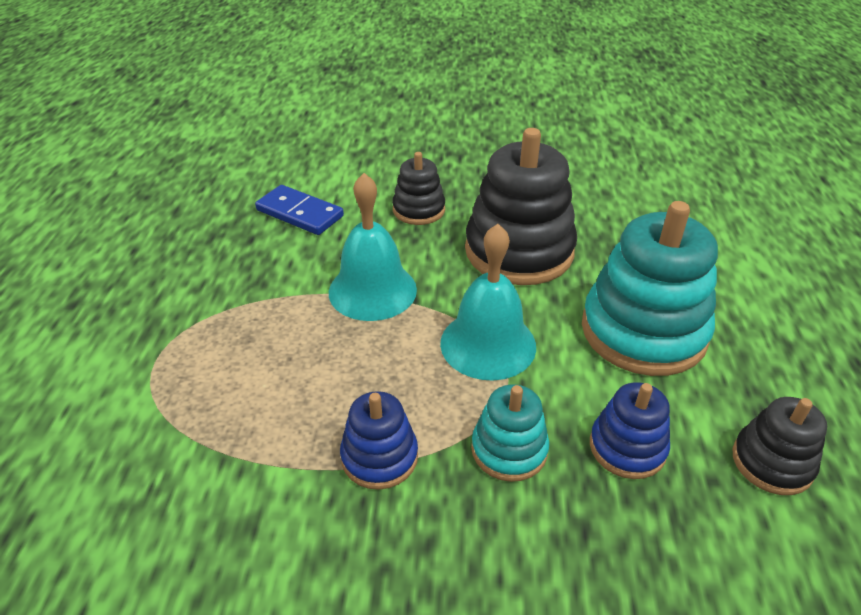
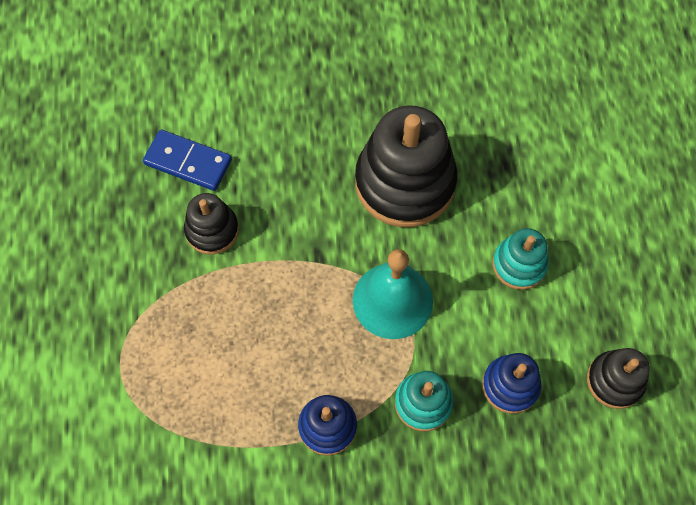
camera: 10 degrees left, 25 degrees up
turquoise bell [329,173,417,321] -> none
black stacking toy [392,152,445,225] -> black stacking toy moved to [184,193,239,255]
turquoise stacking toy [582,201,718,376] -> turquoise stacking toy [493,228,549,290], size x0.52

